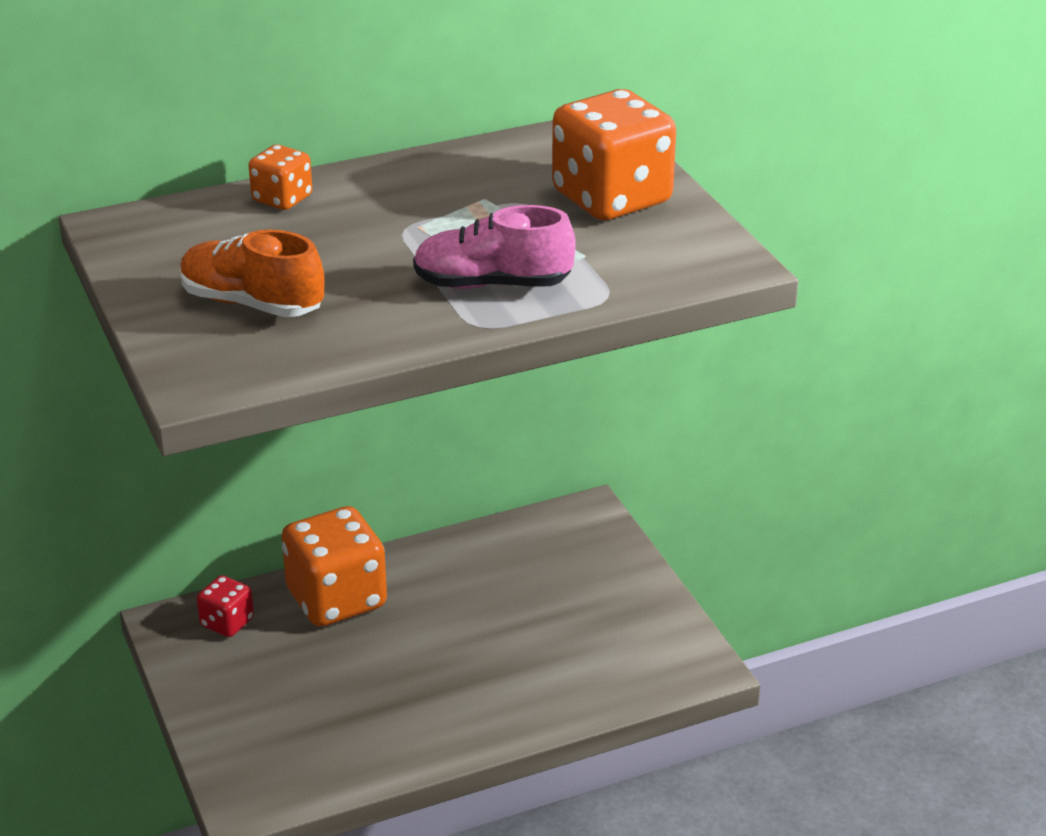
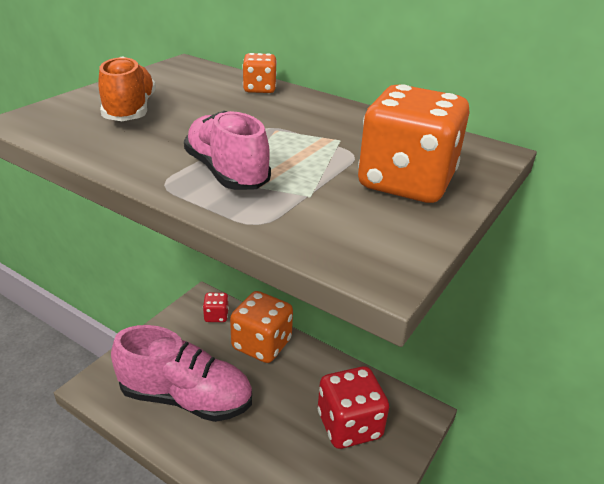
camera: 55 degrees right, 0 degrees up
none -> pink shoe [111,325,252,422]
none -> red dice [318,366,389,449]

